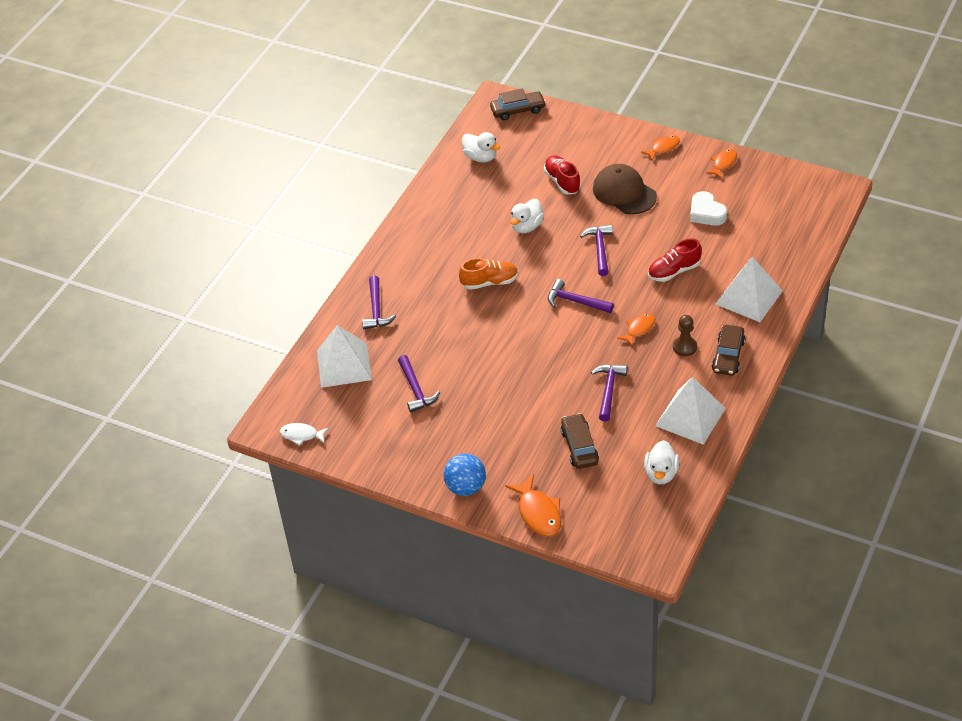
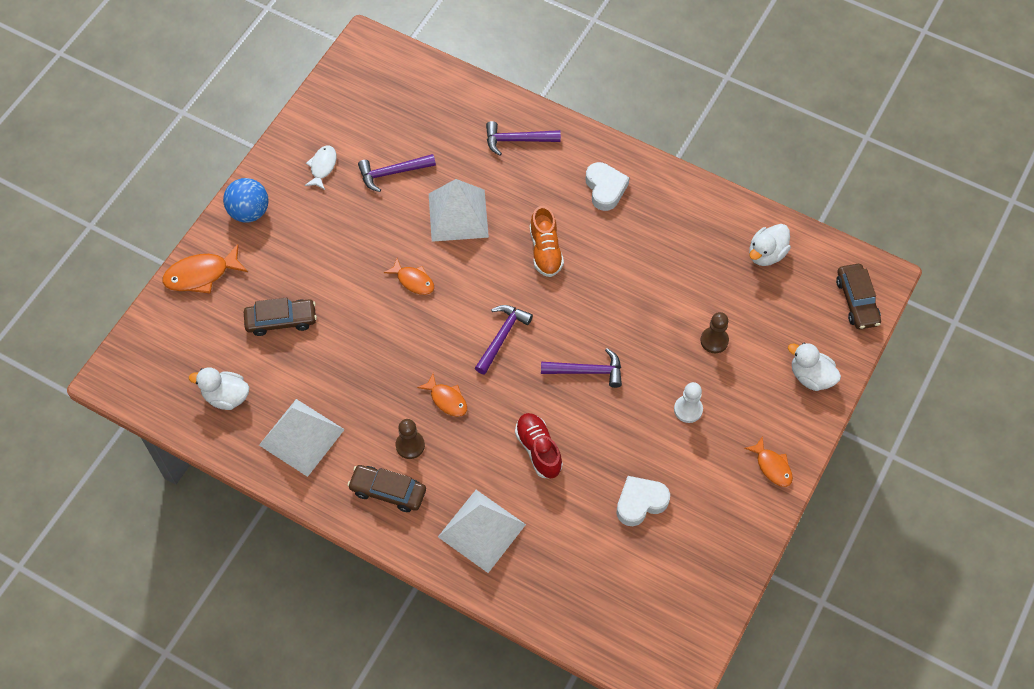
camera: 90 degrees right, 15 degrees up
white fish [280,423,329,446] -> white fish moved to [305,146,336,190]
white pyramid [317,325,372,388] -> white pyramid moved to [429,179,489,242]
white duck [510,199,544,234] -> white duck moved to [788,343,841,391]
red shoe [544,155,581,194] -> brown pawn [700,312,729,353]
purple hammer [591,364,627,421] -> none
brown cap [593,164,657,214] -> white pawn [674,382,703,423]
orange fish [706,149,737,179] -> orange fish moved to [384,258,434,295]
none -> white heart [586,162,630,211]

